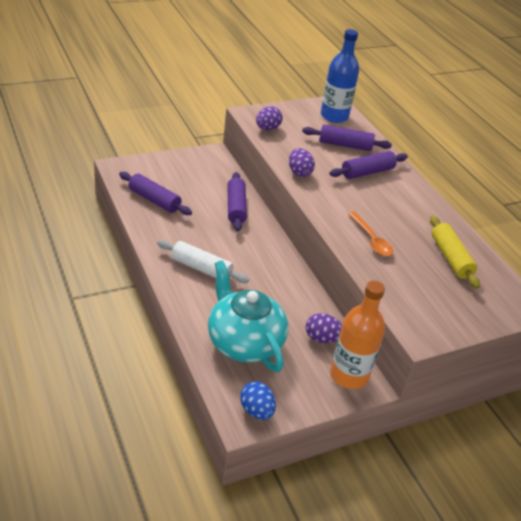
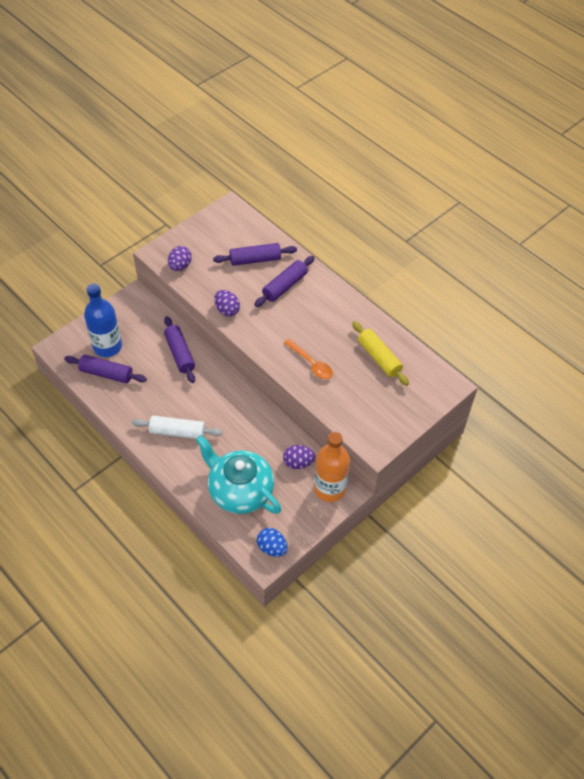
camera: 15 degrees left, 15 degrees up
blue bottle [321,29,359,123] -> blue bottle moved to [84,284,122,357]

